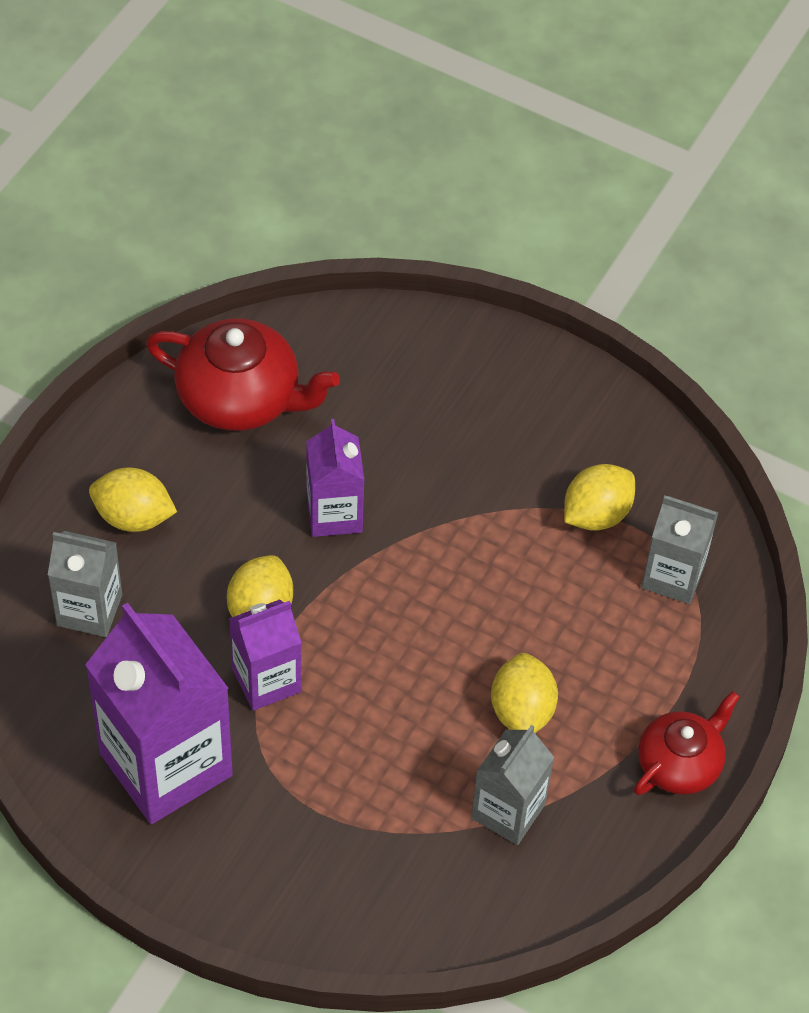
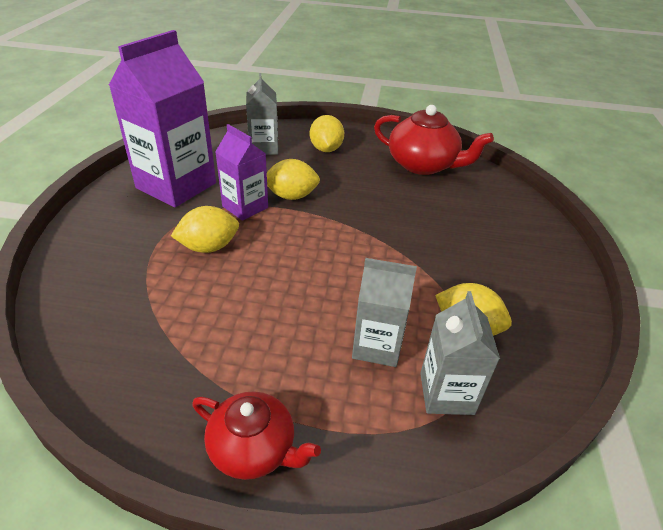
camera: 70 degrees right, 15 degrees down
red teapot [146,318,340,431] -> red teapot turned 60 degrees counterclockwise [374,105,494,175]
purple carton [306,419,364,537] -> none
grey carton [471,725,554,845] -> grey carton moved to [352,258,417,367]
yellow lemon [491,653,558,733] -> yellow lemon moved to [171,206,239,253]

